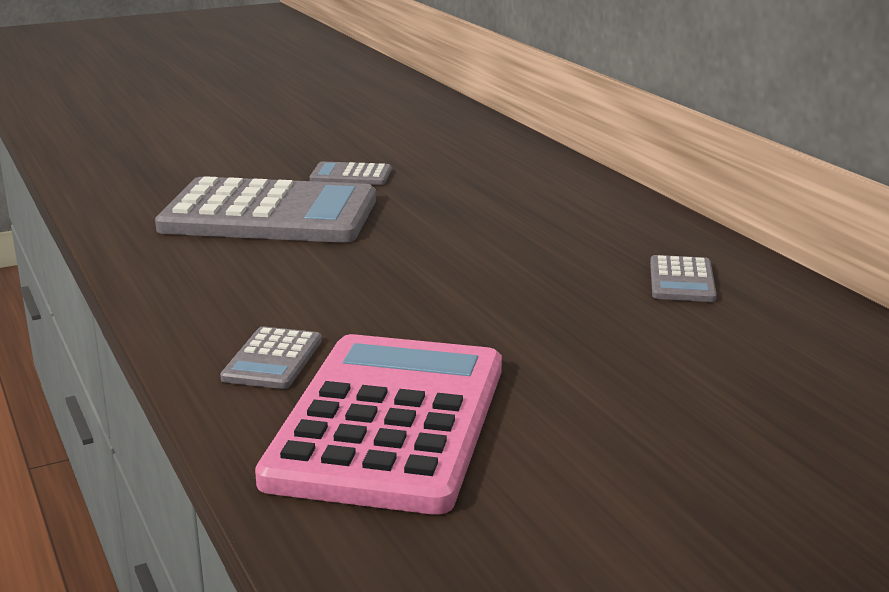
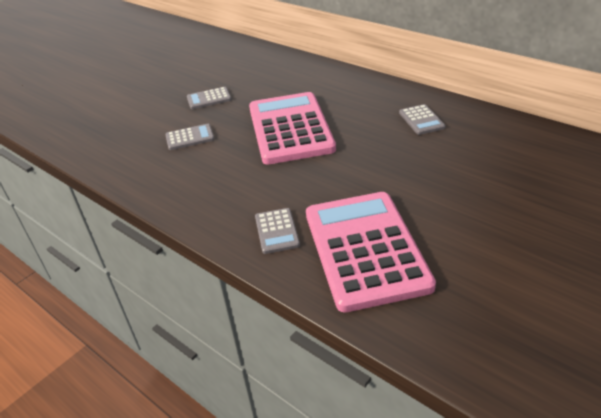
camera: 20 degrees left, 15 degrees up
grey calculator [155,176,376,243] -> grey calculator [165,124,215,150], size x0.42
none -> pink calculator [249,92,336,165]

